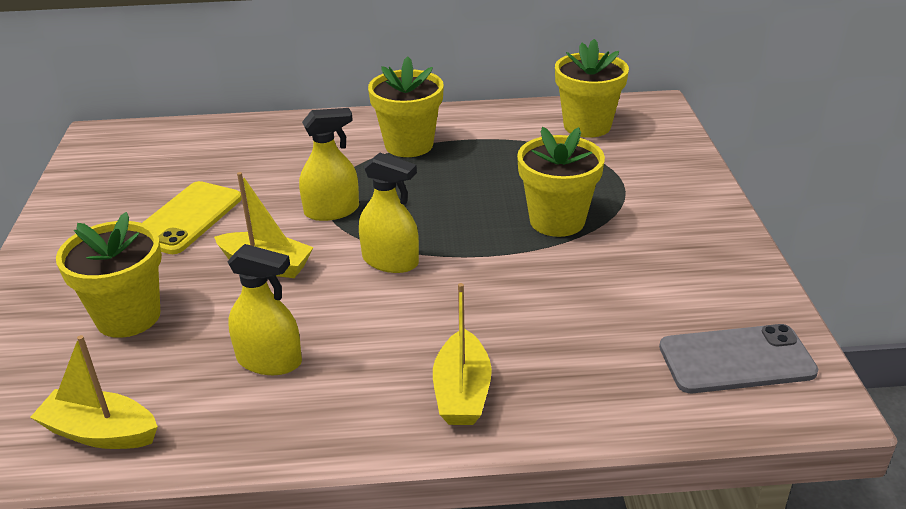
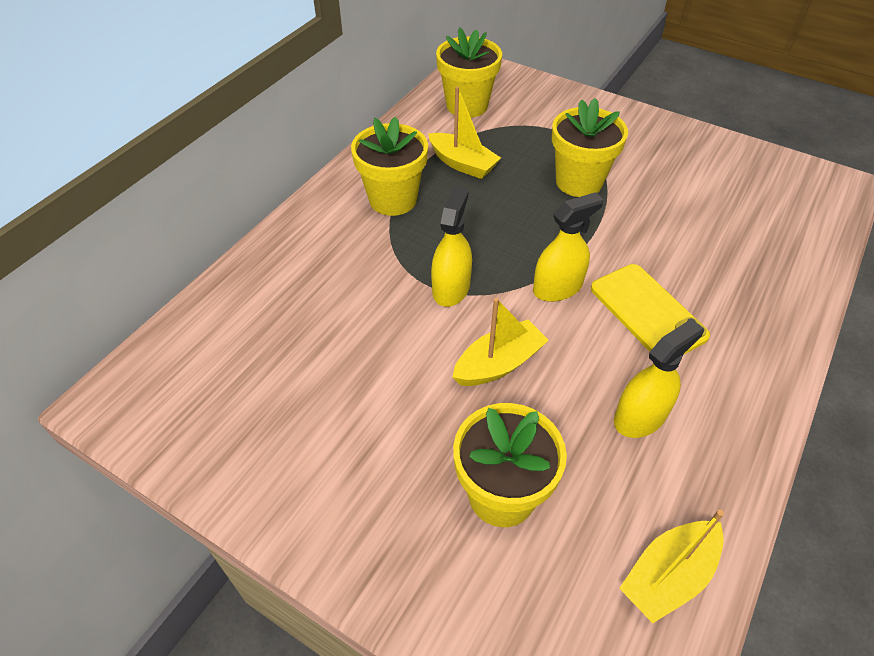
camera: 55 degrees left, 15 degrees up
yellow phone [142,181,242,254] -> yellow phone moved to [591,264,710,354]
yellow boat [433,283,492,425] -> yellow boat moved to [428,86,501,179]
grey phone [659,324,818,393] -> none

